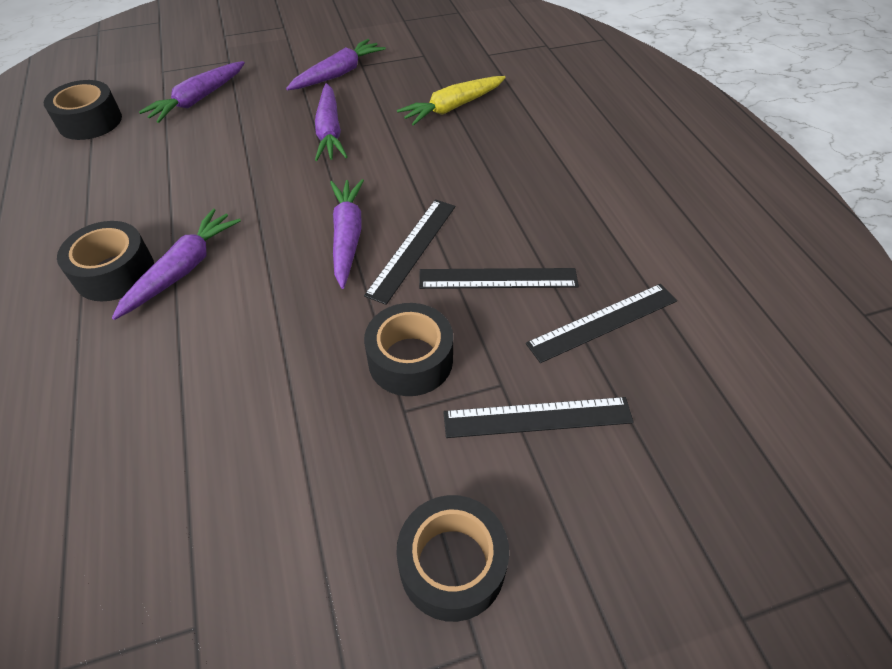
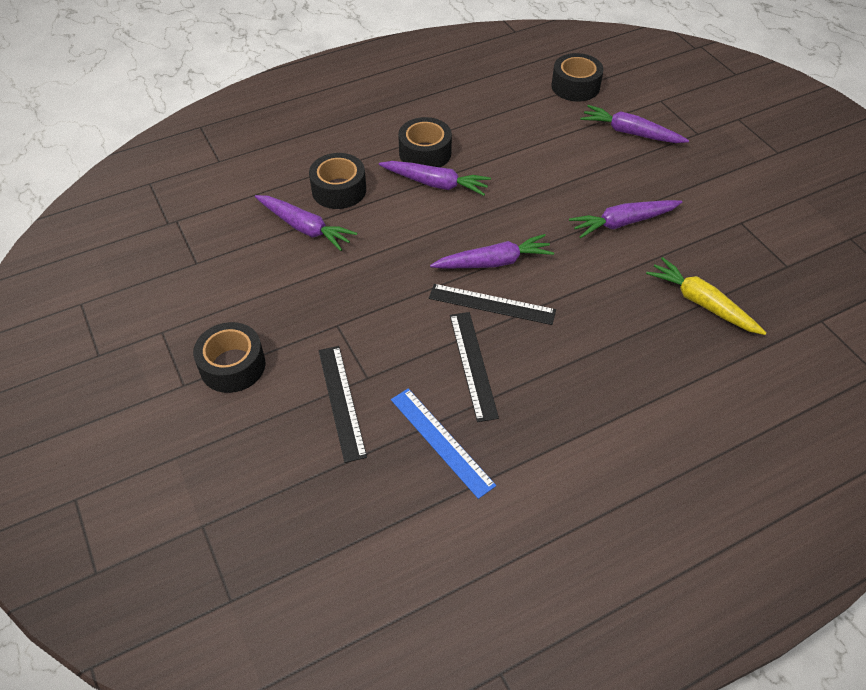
camera: 80 degrees right, 0 degrees up
purple carrot [286,39,386,90] -> purple carrot moved to [255,195,357,251]
black tape [364,303,453,396] -> black tape moved to [309,153,366,209]
black ruler [526,284,677,363] -> blue ruler [391,388,496,499]

